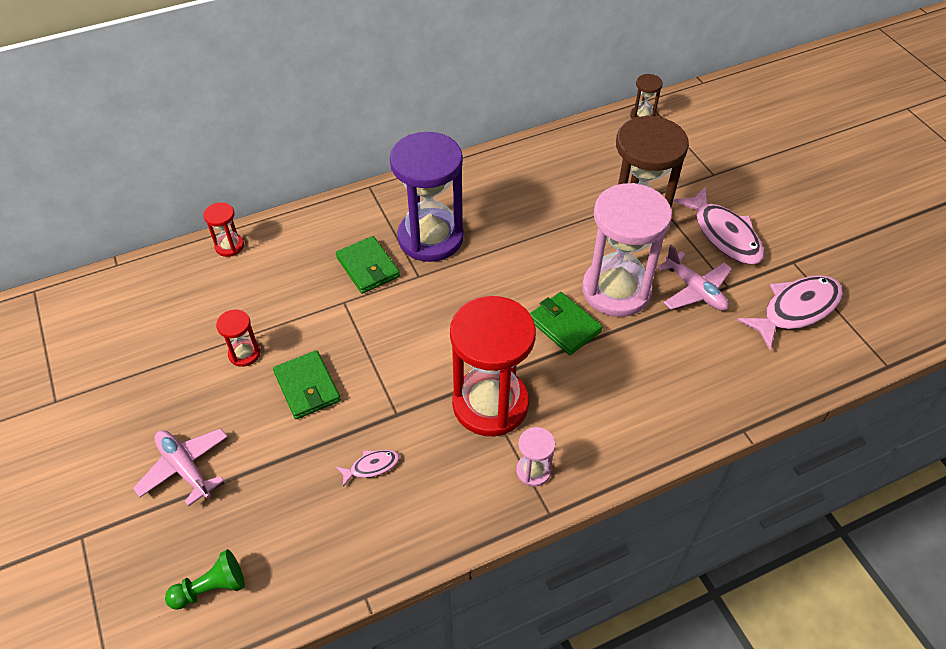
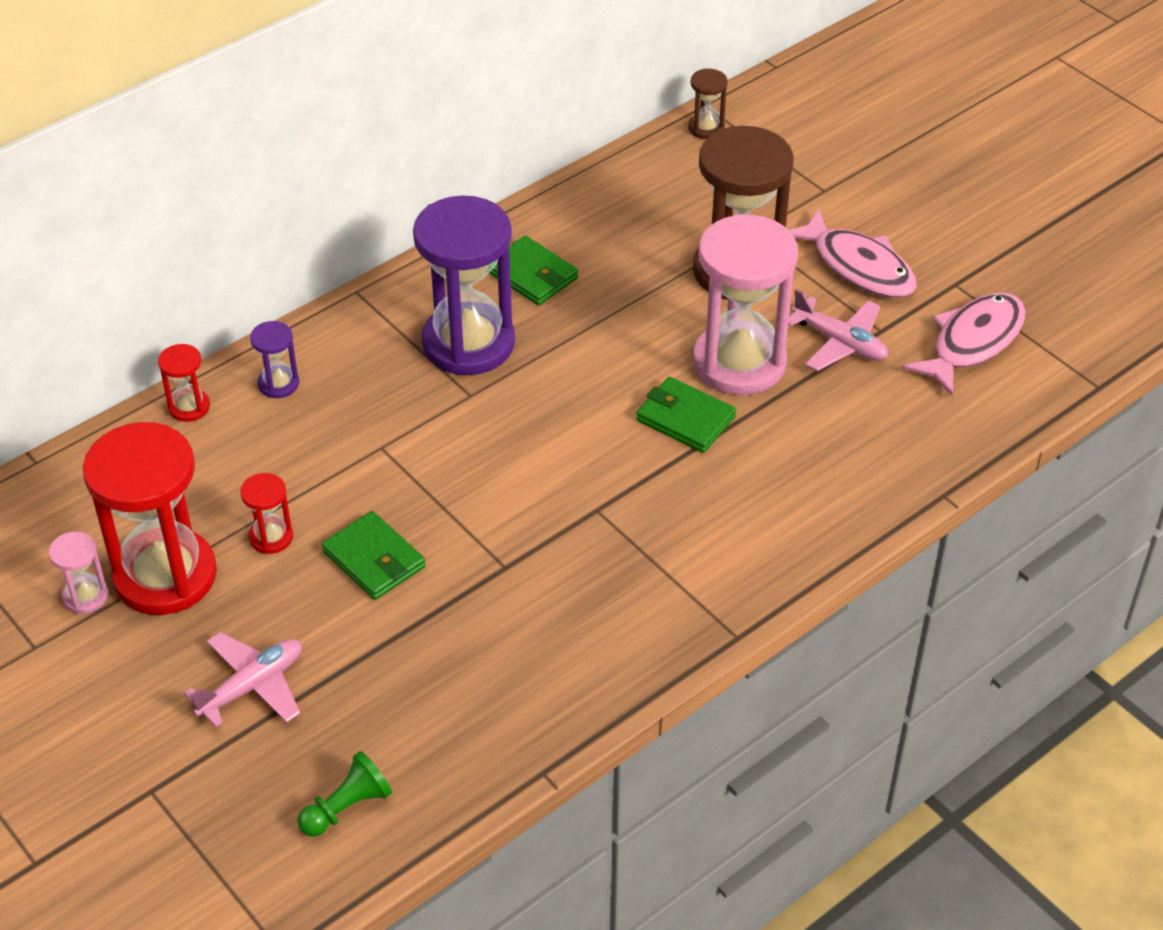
camera: 15 degrees left, 5 degrees down
pink plane [133,428,228,506] -> pink plane turned 105 degrees clockwise [184,632,302,727]
green wallet [336,236,400,294] -> green wallet moved to [490,235,578,305]
pink fish [336,450,399,487] -> none
red hourglass [450,296,536,436] -> red hourglass moved to [83,422,217,615]
pink hourglass [516,427,555,487] -> pink hourglass moved to [49,532,108,614]
none -> purple hourglass [250,321,299,398]

